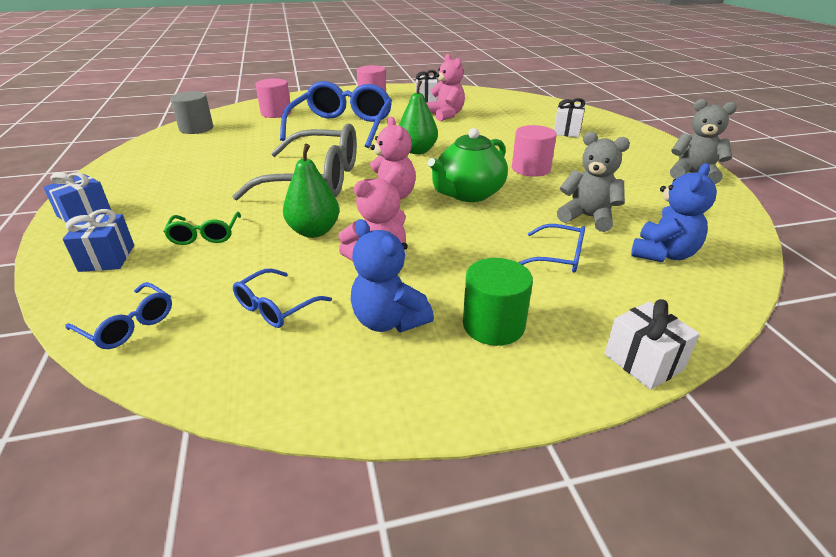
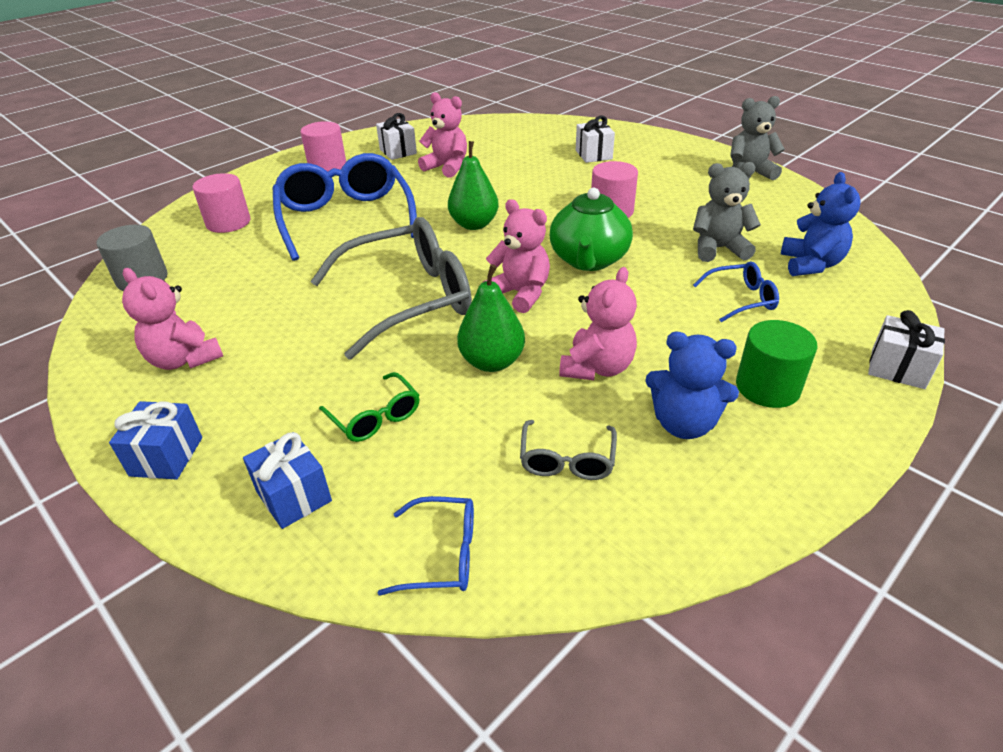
camera: 30 degrees left, 5 degrees up
blue glasses [233,268,332,328] -> grey glasses [520,420,617,480]
none -> pink teddy bear [122,268,223,370]

